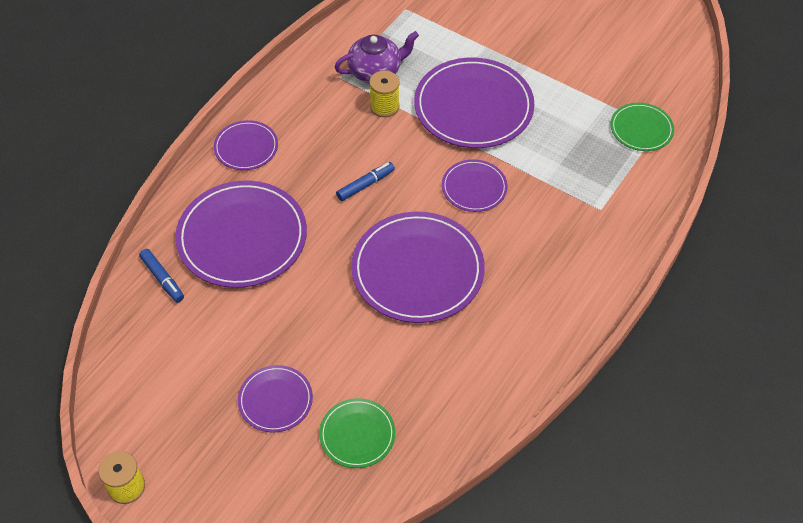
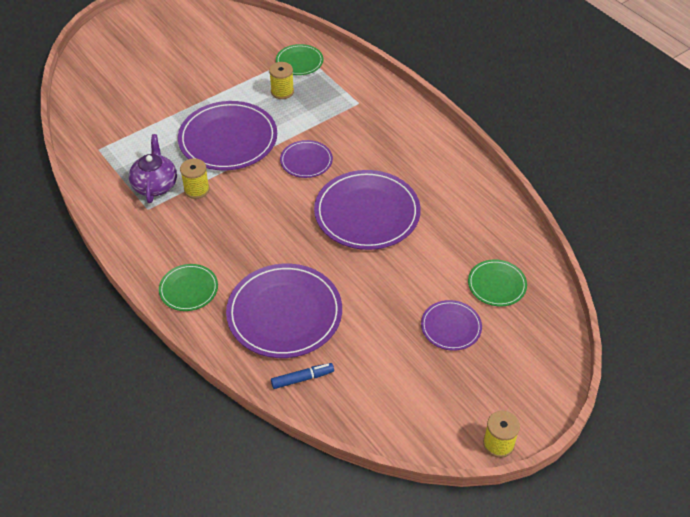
camera: 70 degrees left, 5 degrees down
purple plate [214,120,278,170] -> green plate [159,264,218,311]
blue marker [336,162,395,201] -> none
none -> yellow spool [269,62,294,99]

